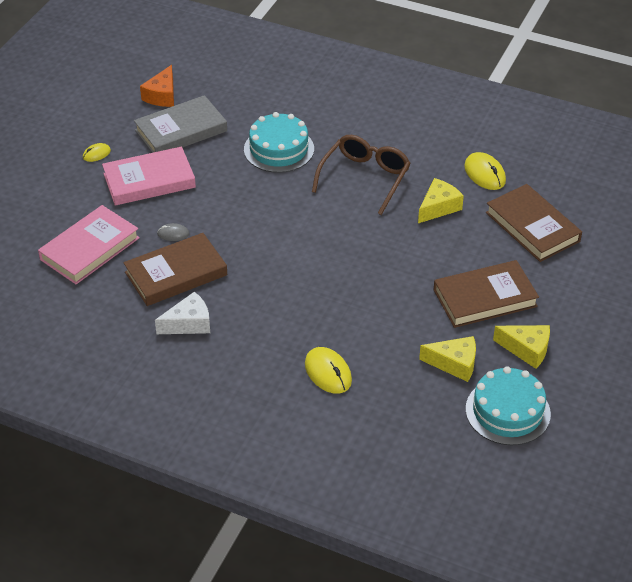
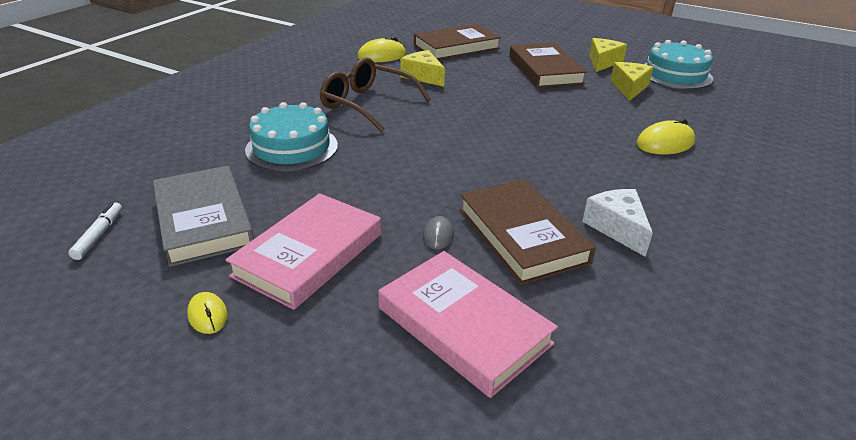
camera: 85 degrees left, 10 degrees down
pink book [102,147,196,206] -> pink book turned 45 degrees clockwise [225,193,381,310]
orange cheese [140,65,174,107] -> white marker [68,202,122,260]

